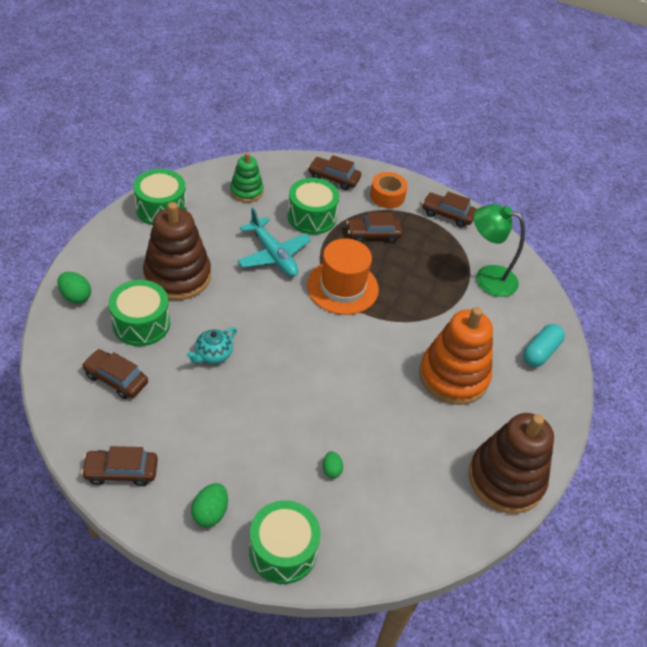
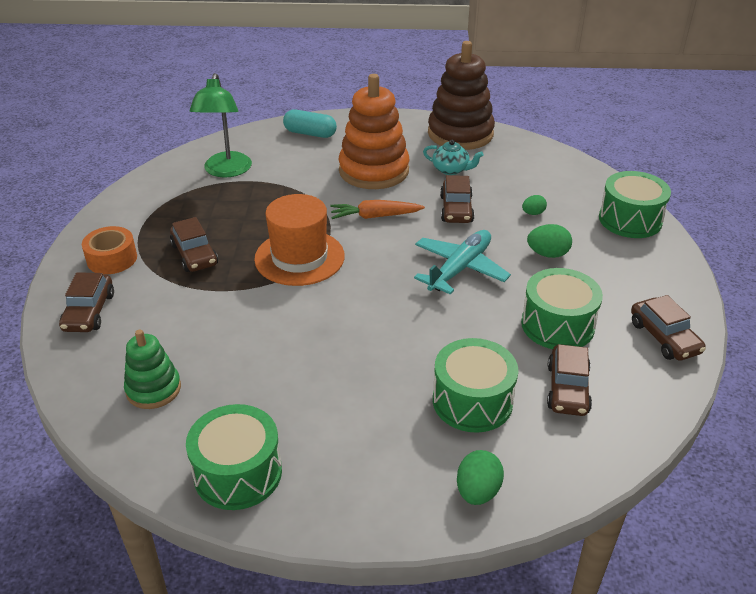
camera: 105 degrees left, 10 degrees down
brown stacking toy [143,202,211,300] -> none
turquoise teapot [187,327,237,364] -> turquoise teapot moved to [423,140,484,175]
green egg [191,483,228,527] -> green egg moved to [527,224,572,258]
turquoise plane [237,208,311,277] -> turquoise plane moved to [414,230,511,294]
green drum [287,178,339,235] -> green drum moved to [521,268,603,349]
brown car [422,191,477,227] -> brown car moved to [440,175,474,223]
none -> orange carrot [330,200,425,219]

